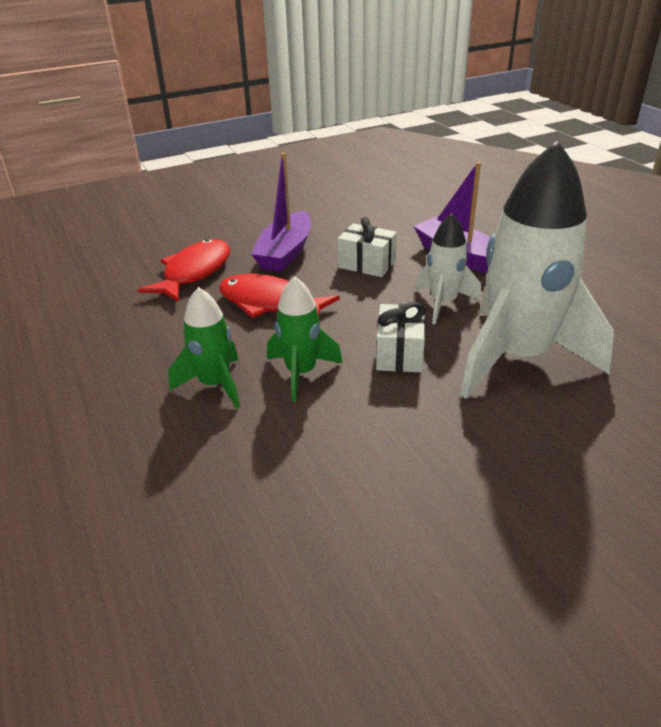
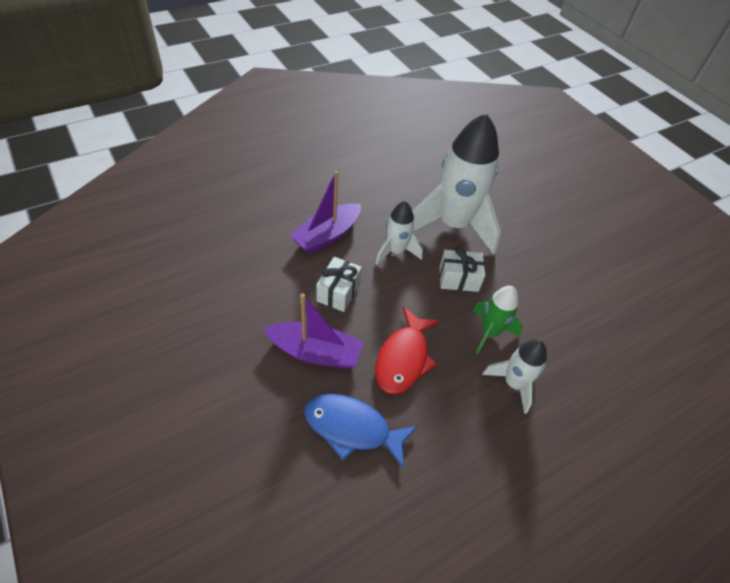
camera: 100 degrees left, 15 degrees up
red fish [137,239,230,302] -> blue fish [304,394,417,468]
green rocket [168,287,240,409] -> white rocket [482,339,547,414]

